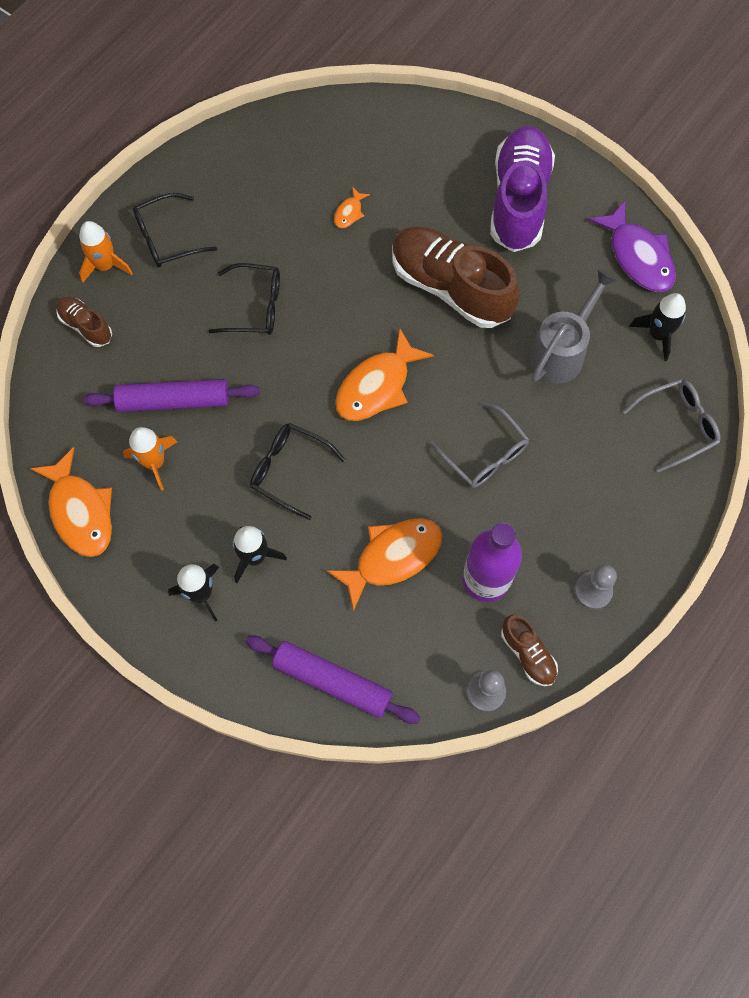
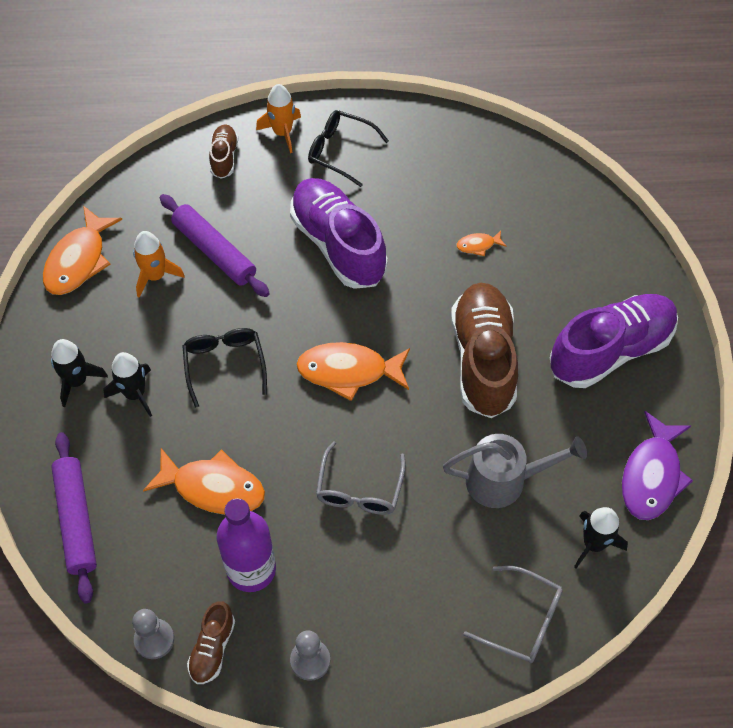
camera: 50 degrees right, 10 degrees down
black glasses [208,263,280,335] -> purple shoe [290,178,387,289]

